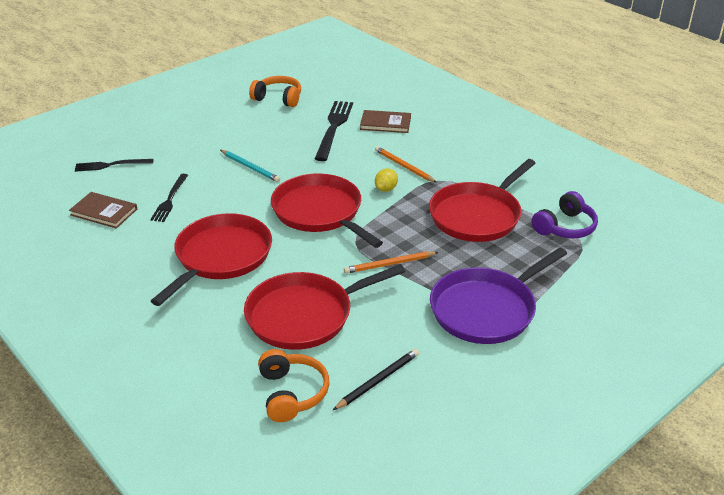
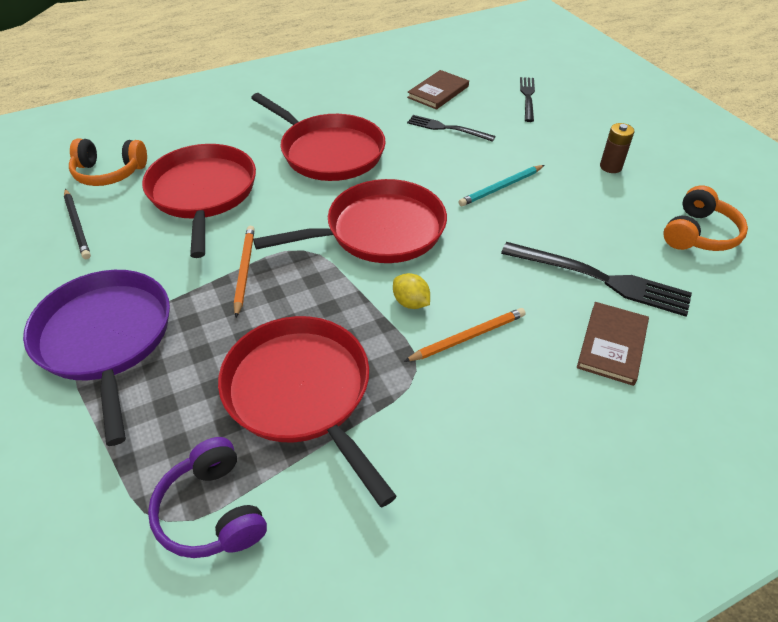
camera: 105 degrees right, 10 degrees up
none -> brown battery [600,123,634,173]

